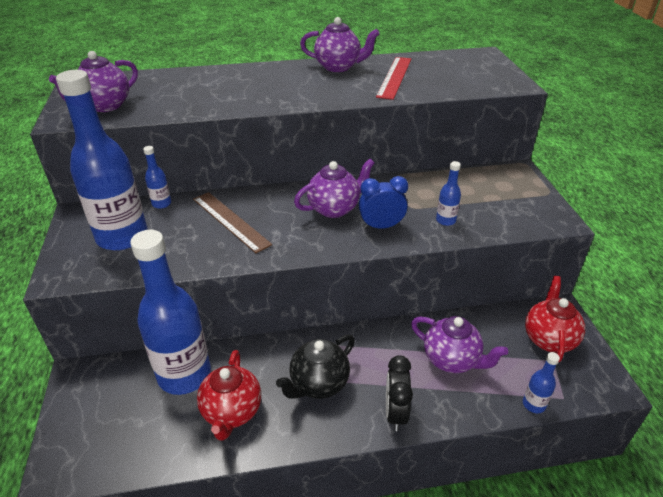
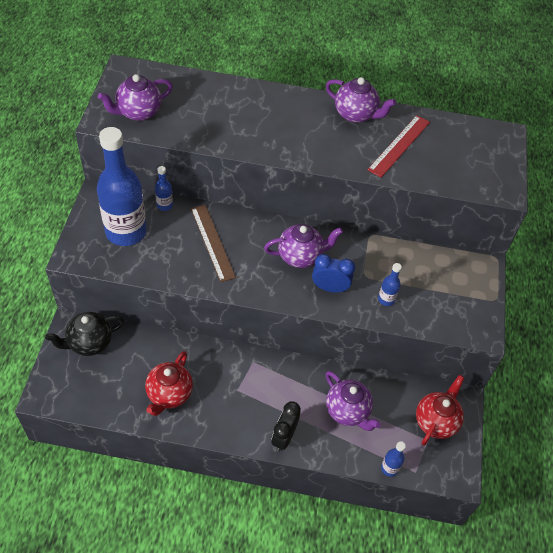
camera: 15 degrees right, 15 degrees up
blue bottle [130,230,211,395] -> none
black teapot [276,334,355,399] -> black teapot moved to [45,312,125,356]

